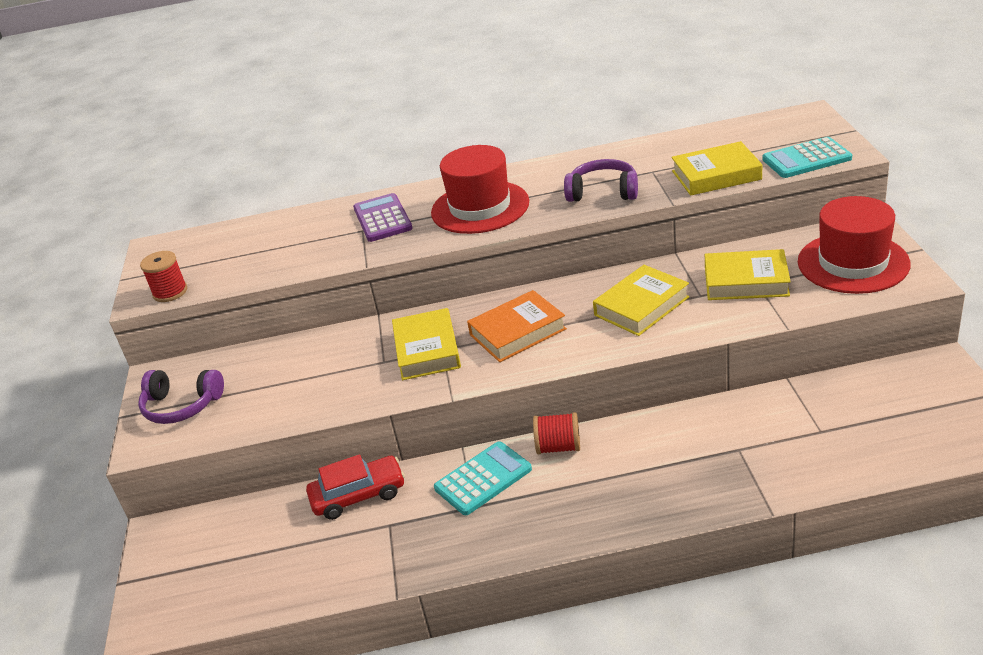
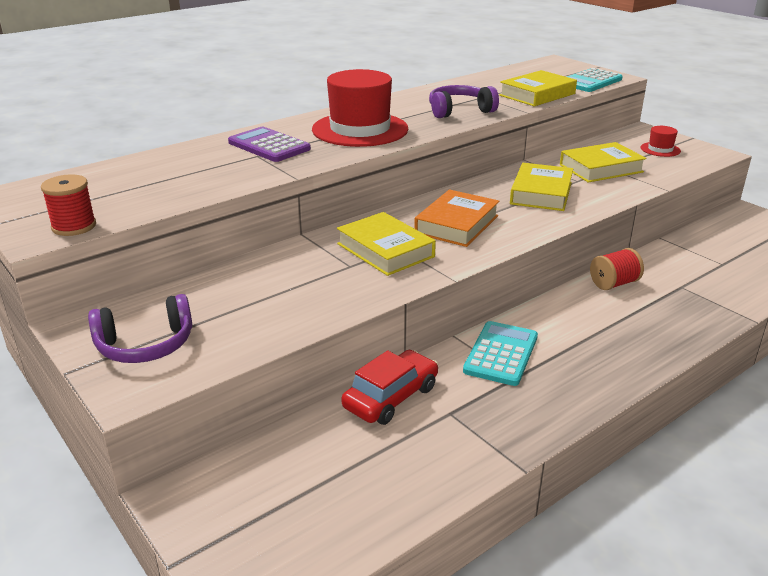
camera: 35 degrees left, 5 degrees down
red spool [533,412,580,454] -> red spool moved to [590,248,644,290]
red hat [798,196,911,294] -> red hat [641,126,681,157], size x0.45

